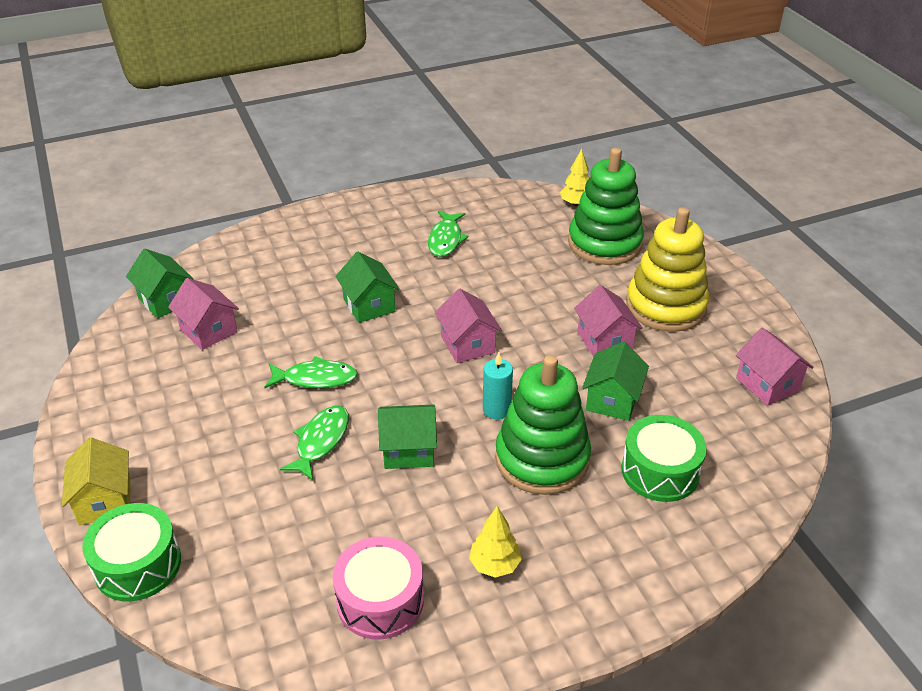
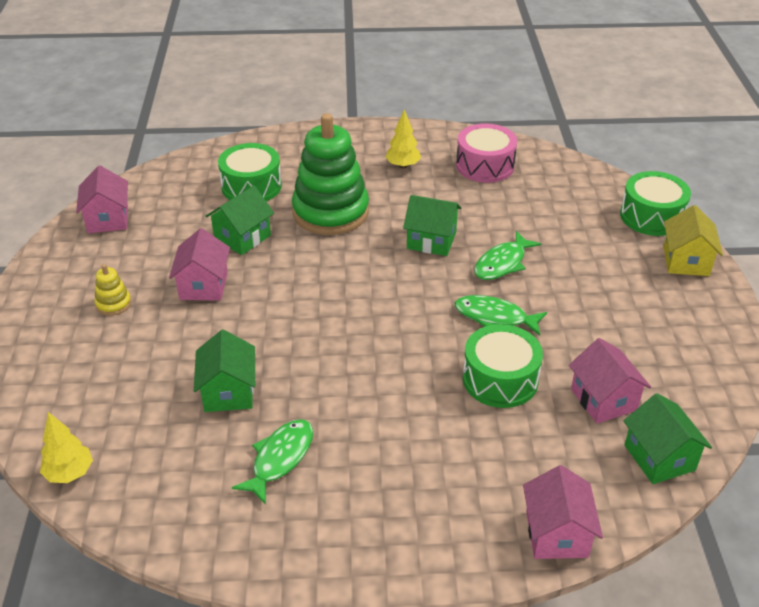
camera: 160 degrees left, 0 degrees up
green house [336,252,400,323] -> green house moved to [194,329,255,412]
pink house [435,288,502,363] -> pink house moved to [523,465,603,559]
turquoise candle [483,353,513,419] -> none
green stacking toy [568,148,644,265] -> none
yellow stacking toy [626,207,709,332] -> yellow stacking toy [94,264,131,316], size x0.41
none -> green drum [463,324,543,408]

